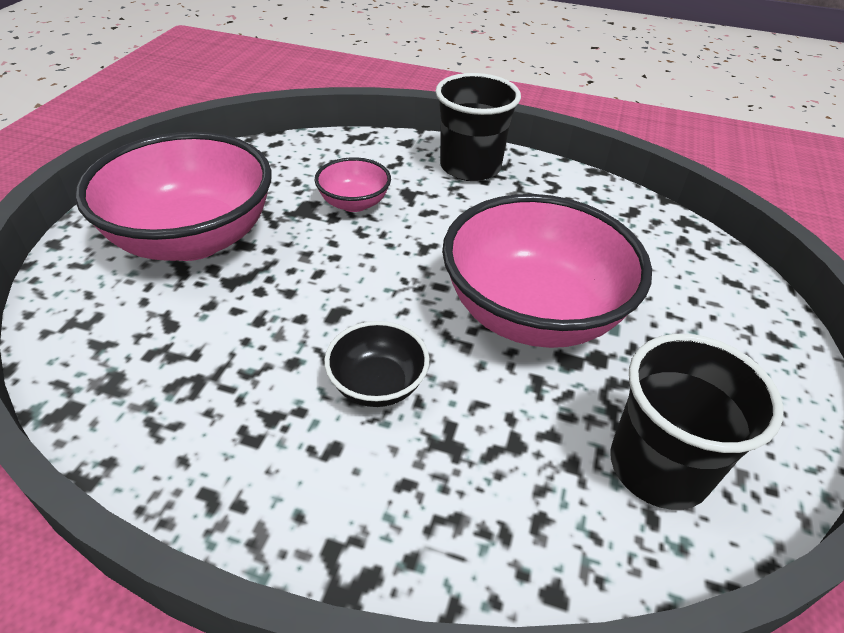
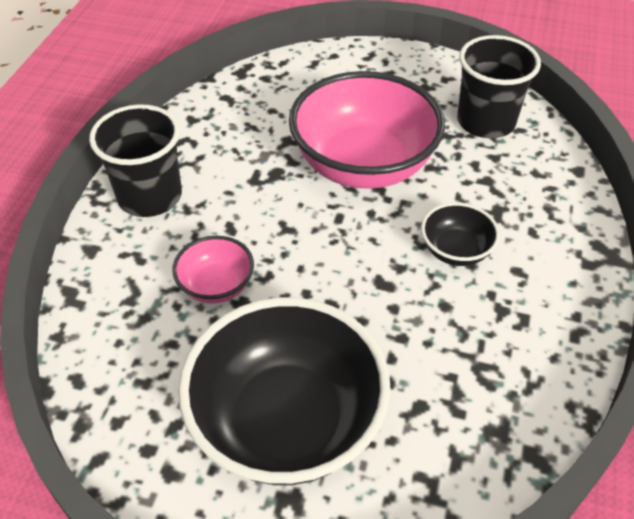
camera: 90 degrees left, 5 degrees up
pink bowl [75,132,272,261] -> black bowl [178,297,391,485]

